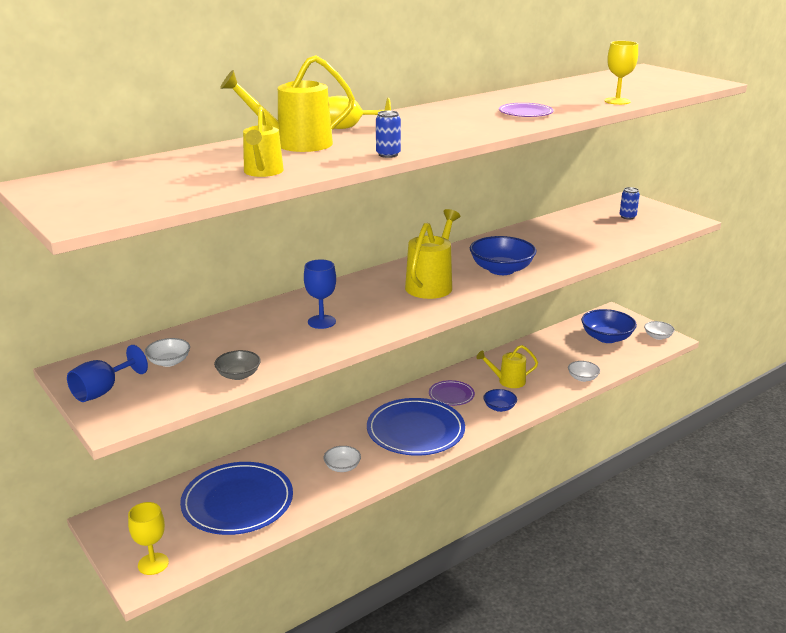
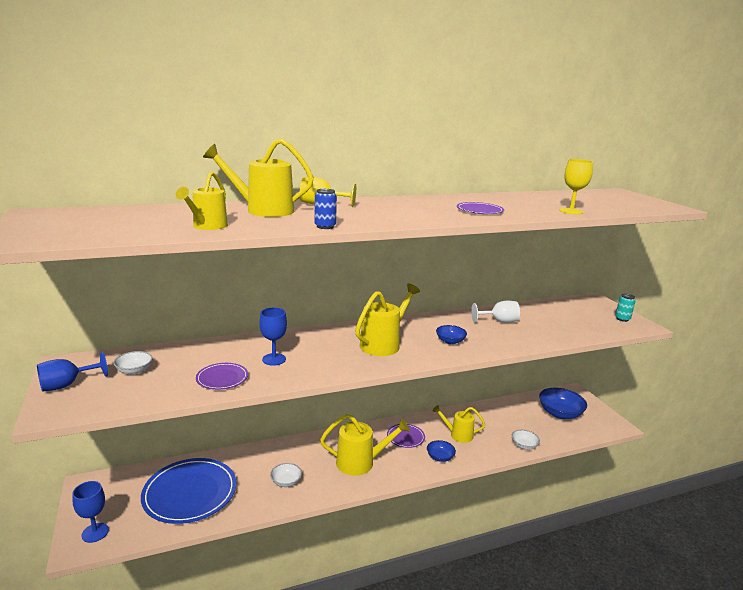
camera: 15 degrees right, 5 degrees down
yellow goblet [128,502,169,575] -> blue goblet [73,481,109,543]
grey bowl [214,350,261,380] -> none
blue plate [367,398,465,456] -> yellow watering can [320,414,410,476]
blue bowl [470,236,536,275] -> blue bowl [436,325,467,344], size x0.55
blue can [619,187,640,219] -> none
white bowl [644,321,675,340] -> none
none -> purple plate [196,363,248,390]
none -> white goblet [471,301,520,323]
none -> turquoise can [615,294,635,322]

